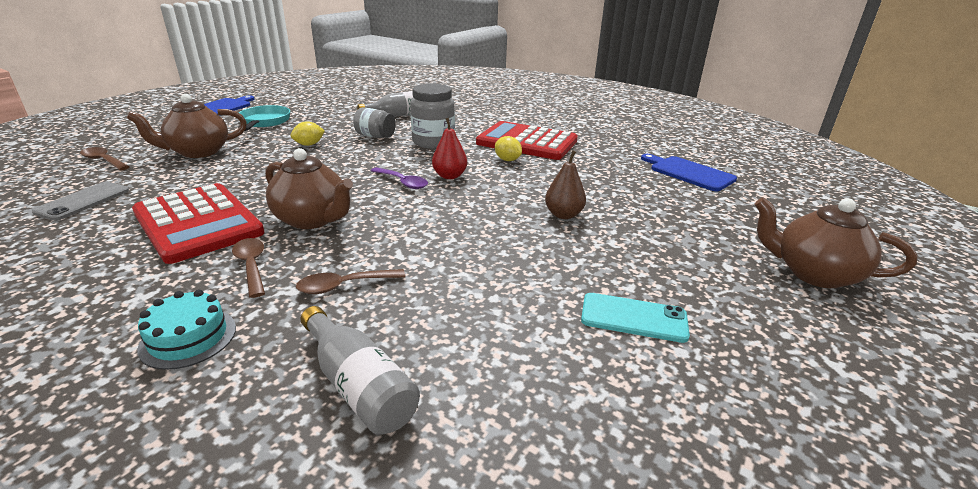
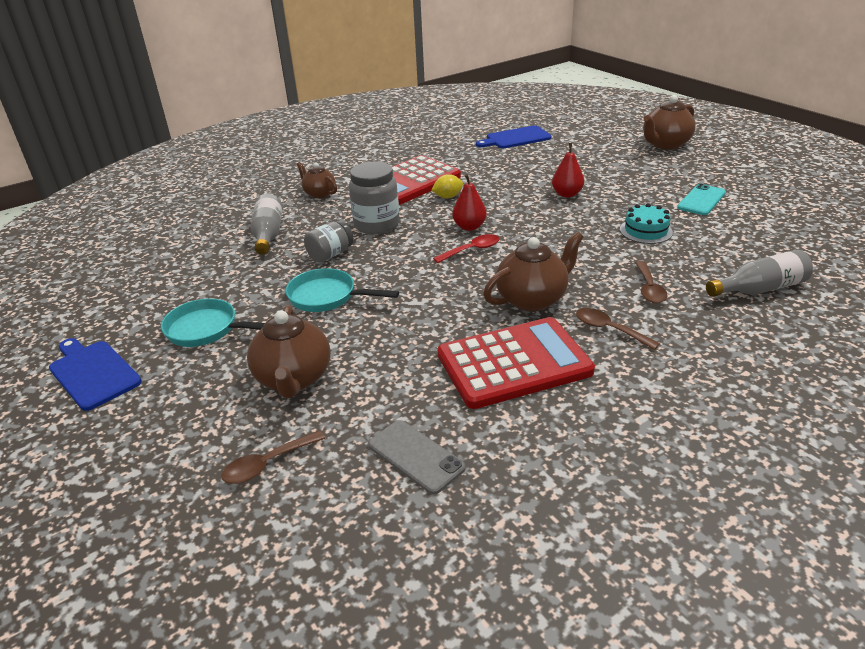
camera: 65 degrees left, 5 degrees up
turquoise cake [137,290,236,370] -> turquoise cake moved to [620,203,673,244]
brown spoon [232,238,265,298] -> brown spoon turned 45 degrees clockwise [576,308,660,350]
yellow lemon [290,121,325,146] -> turquoise pan [285,268,399,312]
purple spoon [371,167,428,189] -> red spoon [433,234,499,263]
brown pear [545,150,586,219] -> red pear [552,143,584,198]
none -> brown teapot [297,162,337,198]

